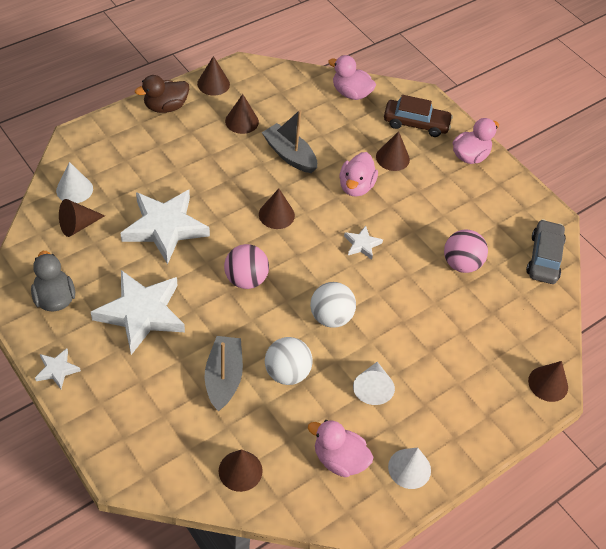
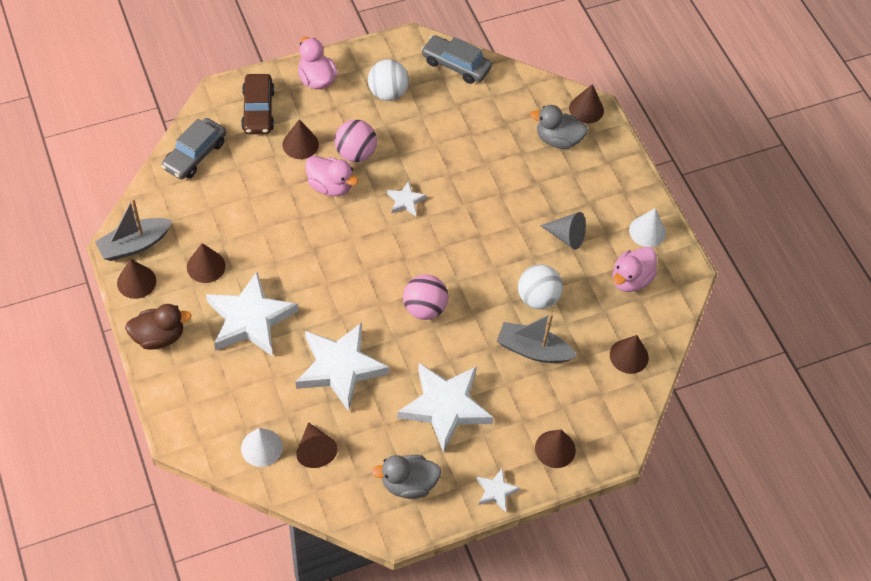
camera: 75 degrees left, 5 degrees up
brown duck [135,75,189,113] -> brown duck turned 90 degrees counterclockwise [125,304,192,350]
brown cone [259,189,295,229] -> brown cone moved to [535,430,576,468]
grey boat [262,110,317,173] -> grey boat moved to [95,198,173,261]
white ball [310,282,356,328] -> white ball moved to [368,59,409,101]
pink duck [328,55,376,100] -> grey car [161,118,226,180]
white cone [353,362,395,405] -> grey cone [540,212,586,249]
brown car [384,95,453,137] -> brown car turned 150 degrees clockwise [241,74,275,134]
pink ball [444,230,488,273] -> pink ball moved to [335,120,377,162]
none -> white star [206,272,298,356]
none -> grey duck [530,105,588,149]

